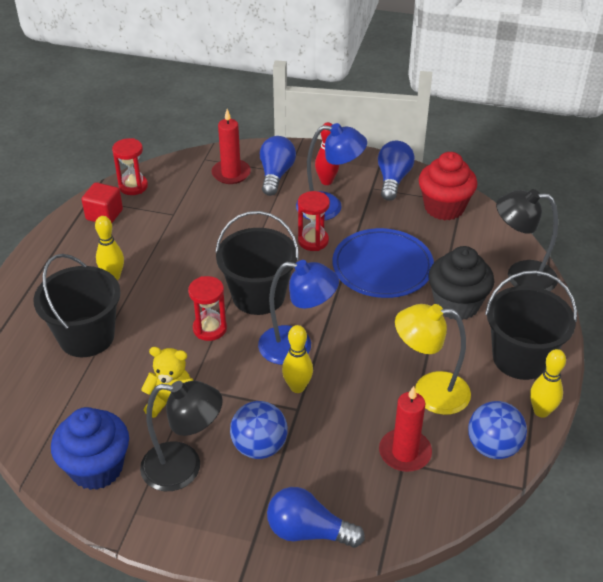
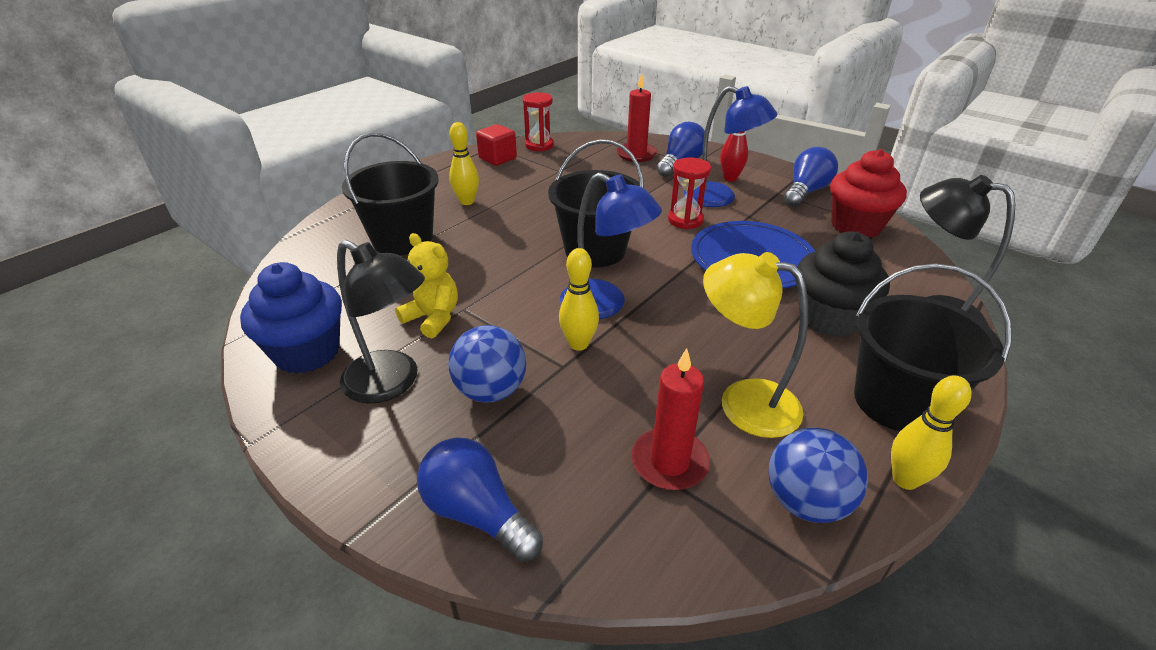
camera: 25 degrees right, 5 degrees down
red hourglass [188,276,227,341] -> none

